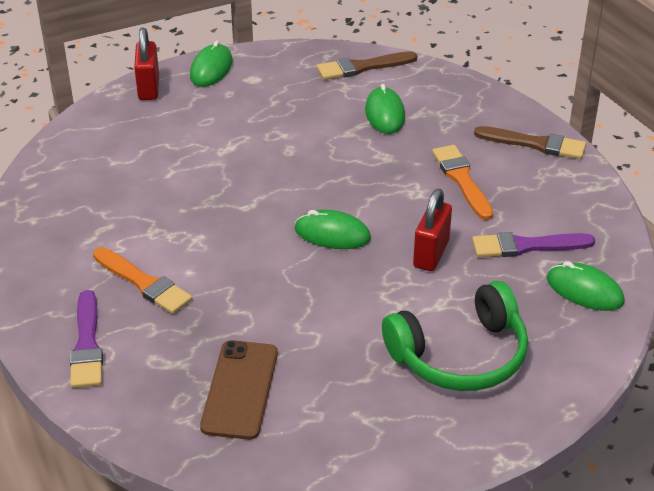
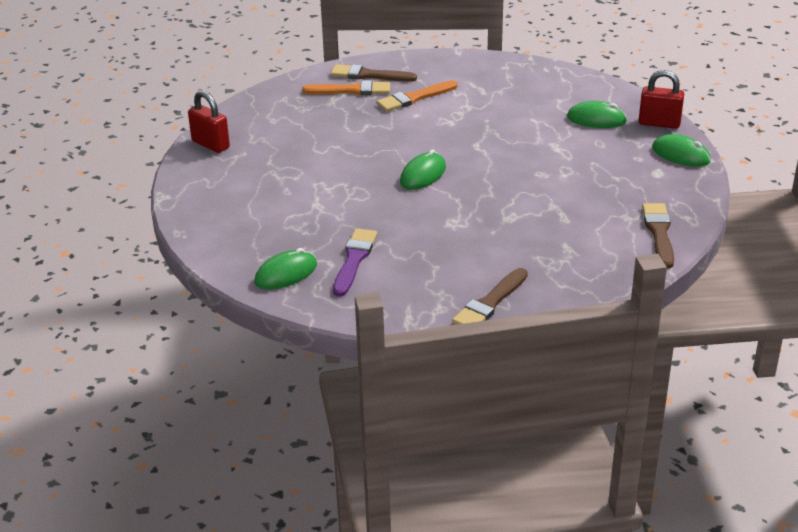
camera: 110 degrees right, 5 degrees down
purple brush [70,290,103,388] -> brown brush [331,64,417,82]
brown phone [200,340,278,440] -> none
green mouse [365,84,405,134] -> green mouse moved to [567,101,627,128]
green headphones [382,281,528,391] -> none
red padlock [413,189,452,271] -> red padlock moved to [188,91,230,153]
orange brush [432,145,493,220] -> orange brush moved to [302,80,390,95]

